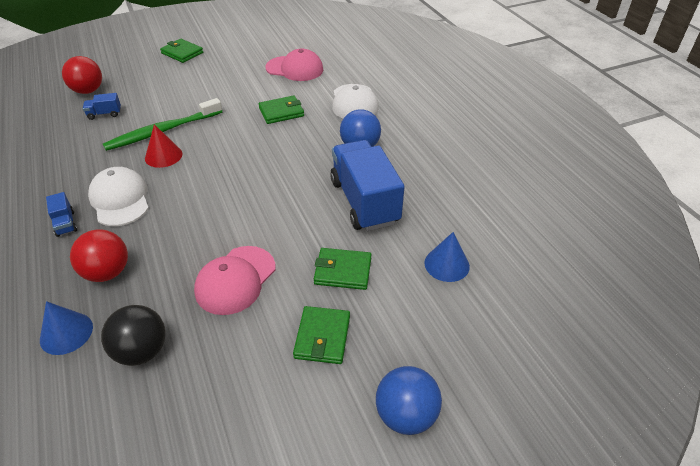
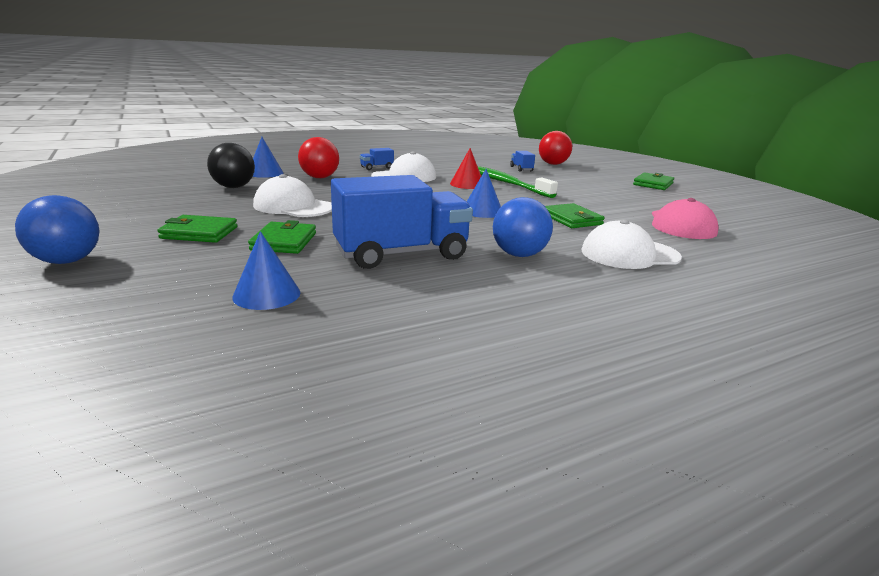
camera: 85 degrees right, 20 degrees down
pink cap [194,246,275,315] -> white cap [253,174,332,217]
none -> blue cone [467,169,501,218]

